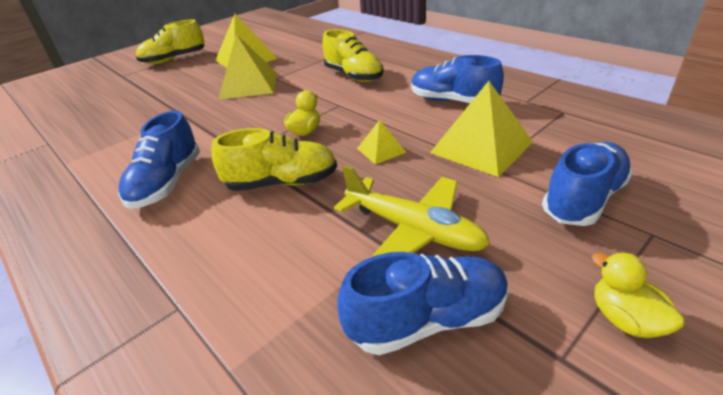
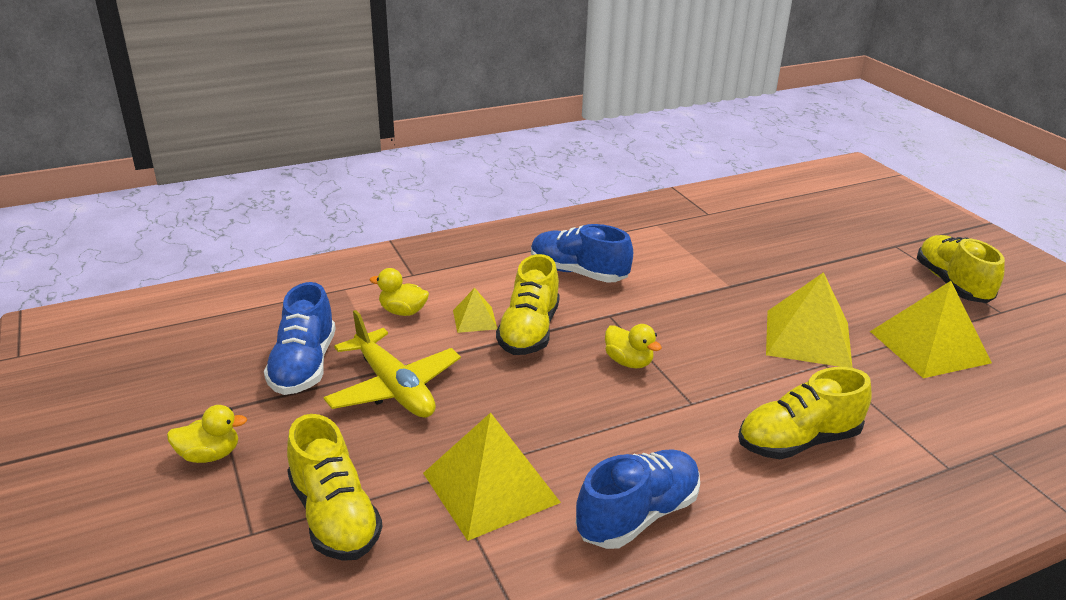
camera: 105 degrees right, 5 degrees down
yellow plane [334,165,490,258] -> yellow plane turned 90 degrees counterclockwise [324,310,461,418]
yellow pyramid [357,120,407,165] -> yellow pyramid moved to [453,288,497,333]
blue shoe [542,142,633,226] -> yellow shoe [287,414,383,561]
none -> yellow duck [370,268,429,316]

